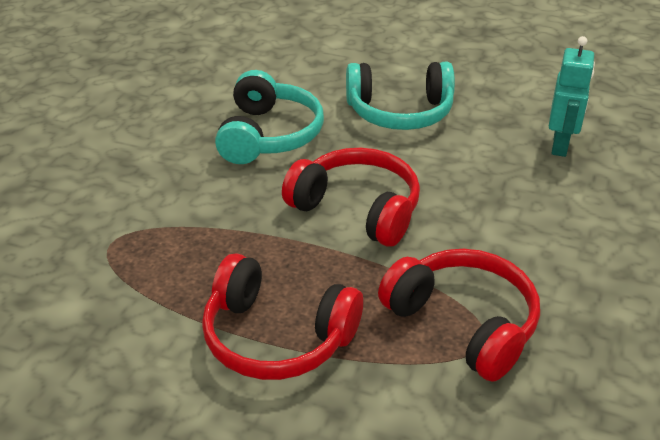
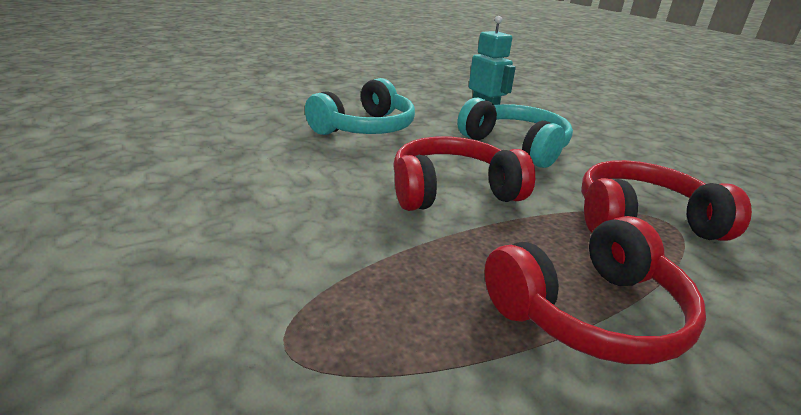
camera: 50 degrees left, 10 degrees down
turquoise headphones [215,70,324,164] -> turquoise headphones moved to [457,98,573,168]

